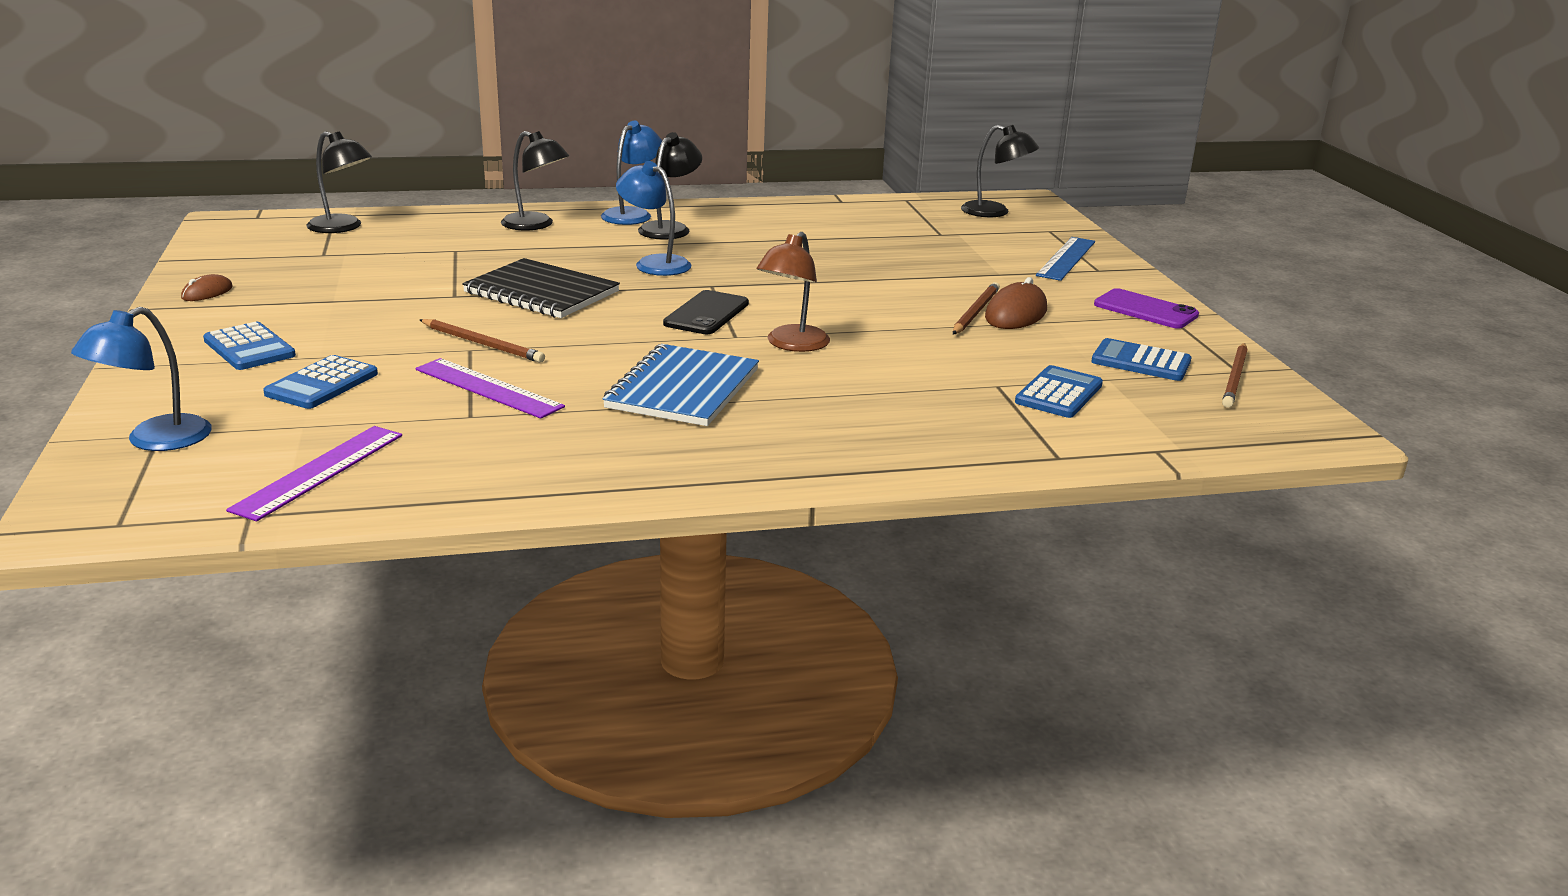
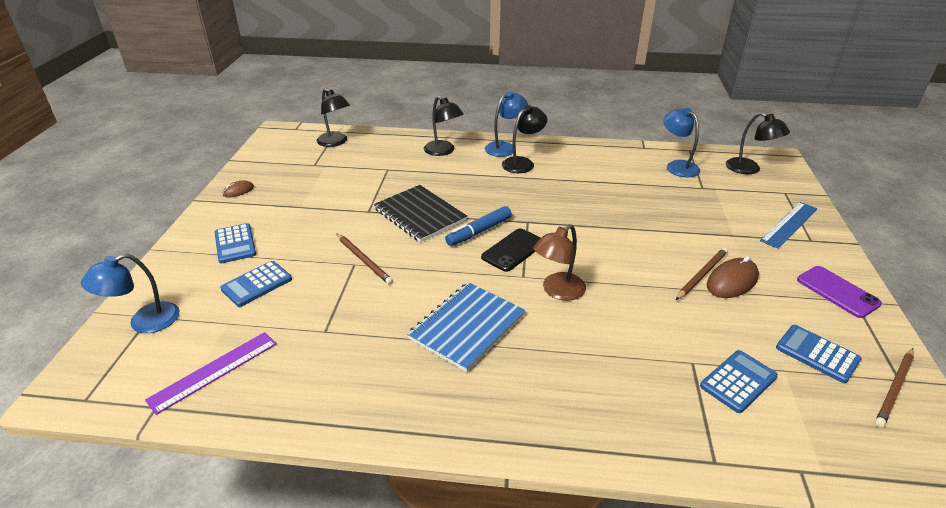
camera: 20 degrees right, 10 degrees up
purple ruler [415,358,565,419] -> none
blue lamp [616,161,691,276] -> blue lamp moved to [663,108,700,177]
none -> blue marker [445,206,512,246]

